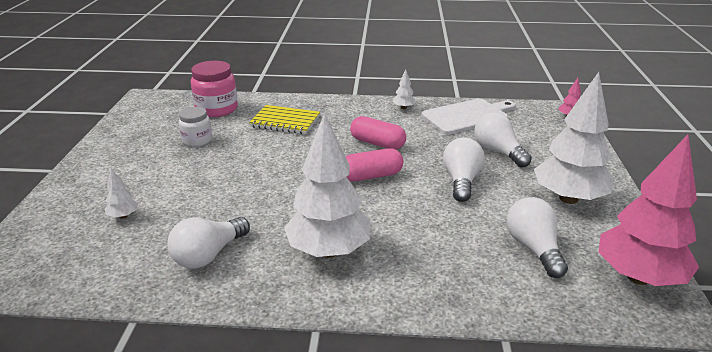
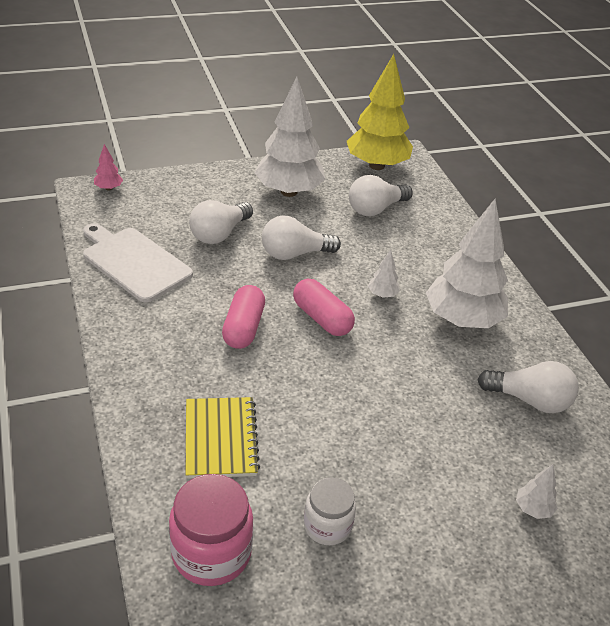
camera: 115 degrees left, 10 degrees up
white tree [393,69,416,109] -> white tree moved to [368,250,400,298]
pink tree [598,134,699,286] -> yellow tree [347,54,413,170]

